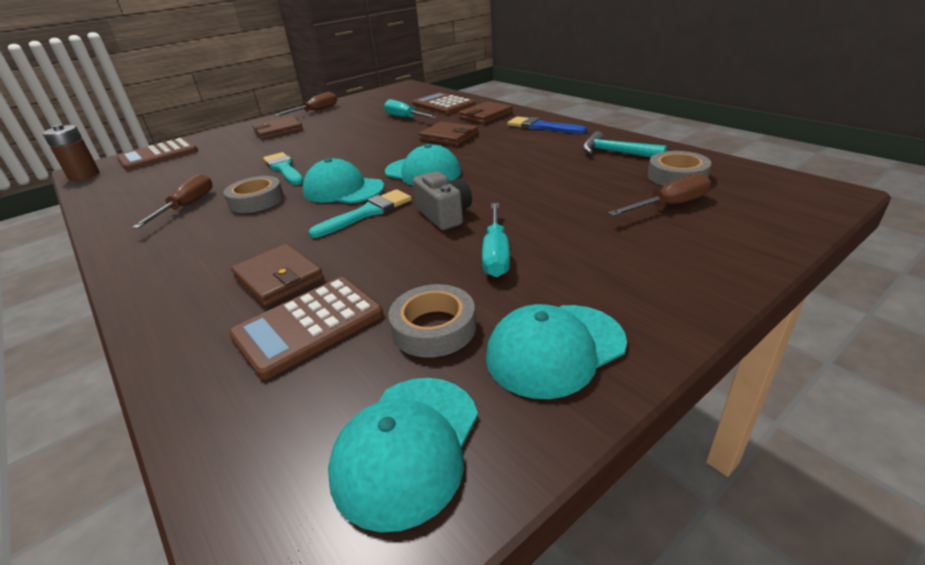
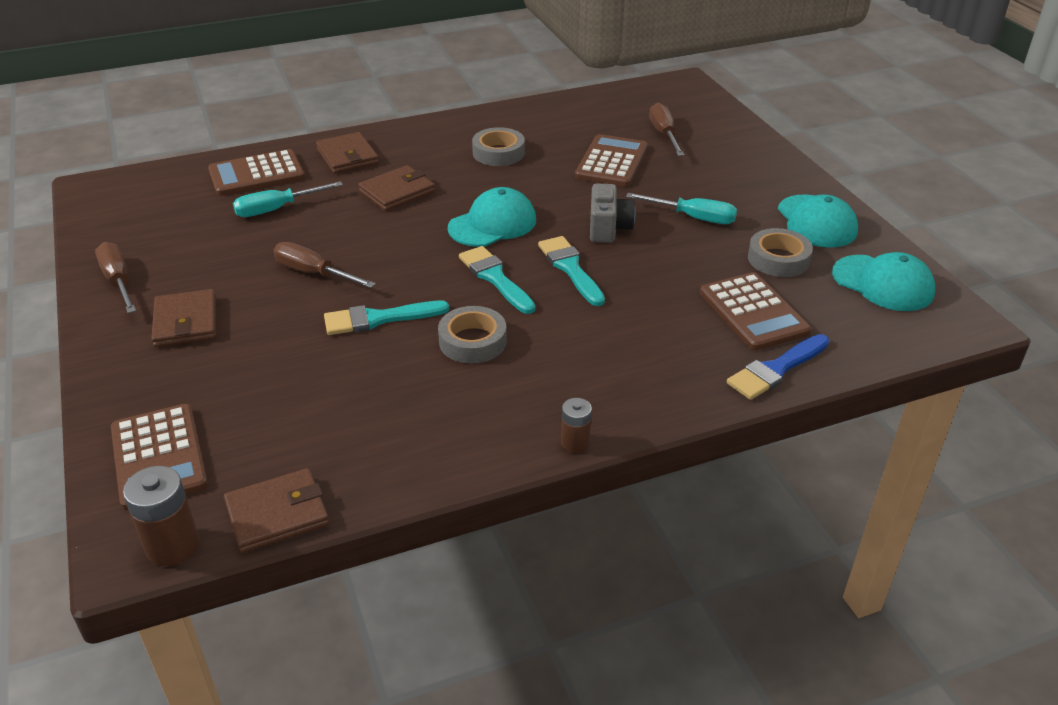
camera: 75 degrees left, 5 degrees up
brown screwdriver [132,174,213,229] -> brown screwdriver moved to [273,242,376,288]
brown wallet [231,243,324,306] -> brown wallet moved to [224,468,329,553]
turquoise cap [303,158,384,203] -> turquoise brush [459,246,535,314]
grey camera [413,171,472,230] -> grey camera turned 105 degrees clockwise [590,183,636,243]
blue brush [507,117,587,134] -> blue brush moved to [727,334,829,400]
turquoise hammer [582,131,667,158] -> none
grey tape [648,151,711,186] -> grey tape moved to [472,127,525,166]
none -> brown battery [561,398,592,453]
none -> brown calculator [575,134,648,187]

